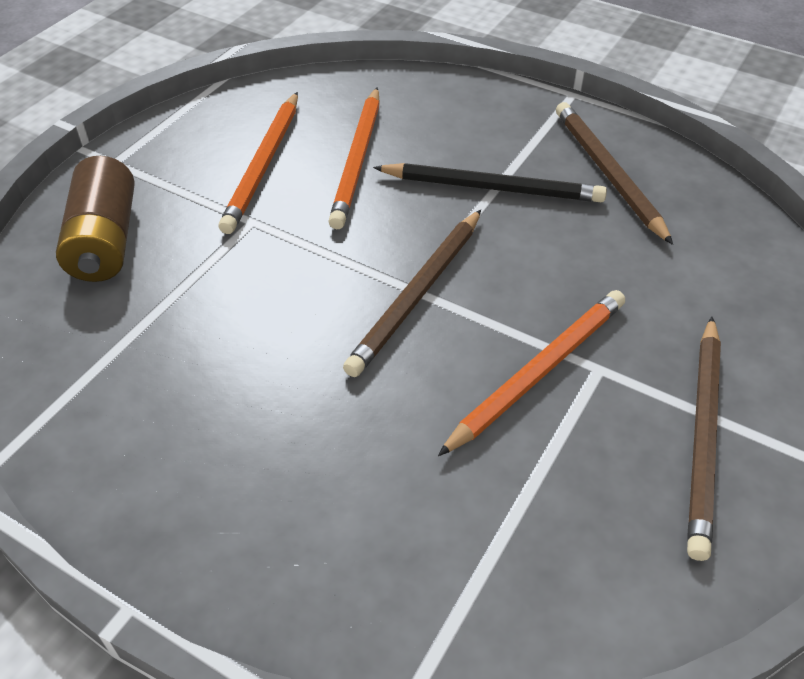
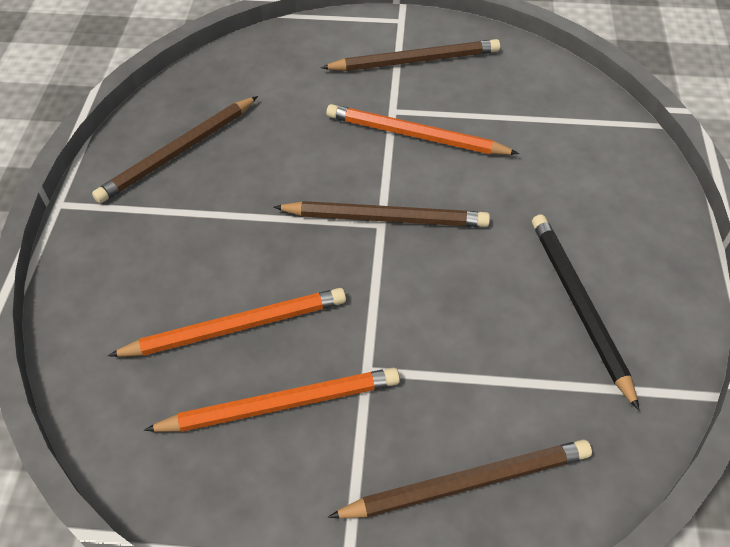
camera: 115 degrees left, 5 degrees up
brown battery [56,156,135,282] -> brown pencil [328,439,592,519]
black pencil [373,163,607,202] -> black pencil moved to [532,215,639,410]

